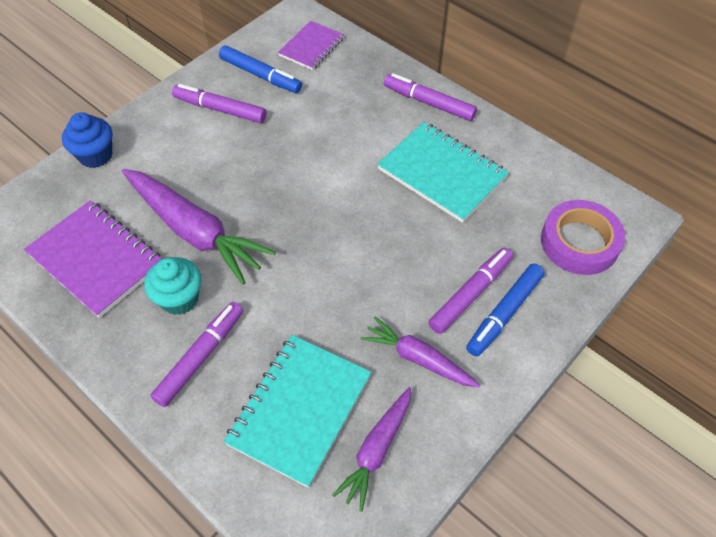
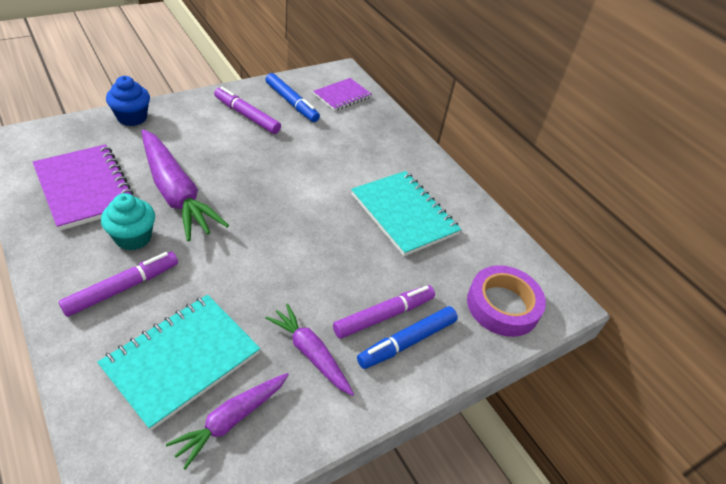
camera: 10 degrees right, 10 degrees down
purple marker [384,73,477,121] -> none

